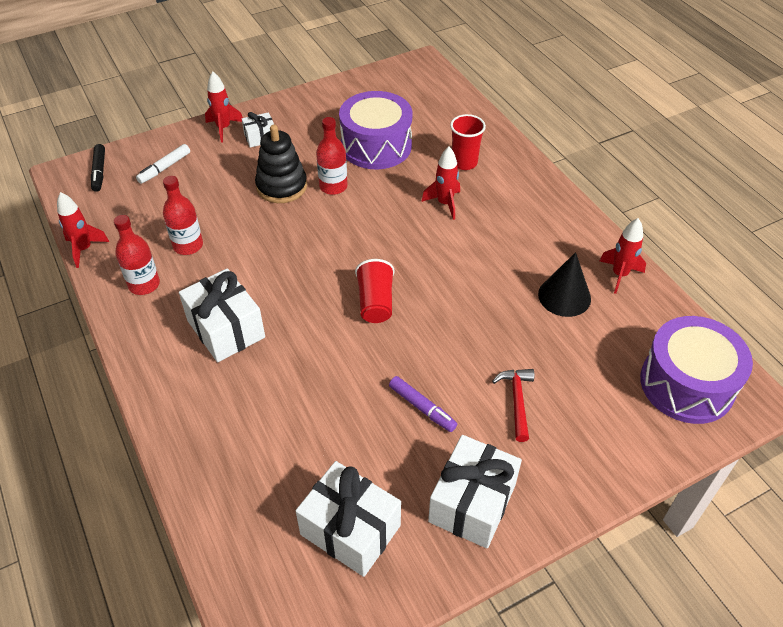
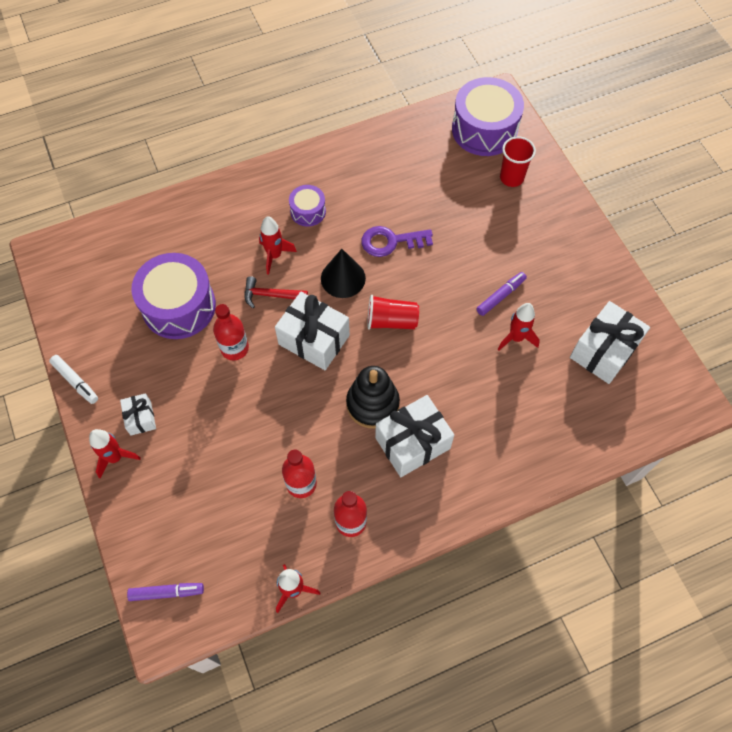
camera: 85 degrees left, 15 degrees up
black marker [91,144,105,192] -> purple marker [127,583,204,601]
white marker [136,144,190,184] -> white marker moved to [49,355,98,404]
black stacking toy [255,125,307,203] -> black stacking toy moved to [346,366,400,428]
white gift [428,435,522,548] -> white gift moved to [275,292,350,370]
red cup [450,114,486,170] -> red cup moved to [500,137,536,187]
red hammer [492,369,534,442] -> red hammer moved to [244,276,308,308]
black cone [538,252,591,317] -> black cone moved to [321,249,366,298]
red rocket [600,218,646,294] -> red rocket moved to [498,303,540,351]
none -> purple drum [289,185,326,227]
none -> purple key [361,226,433,257]

